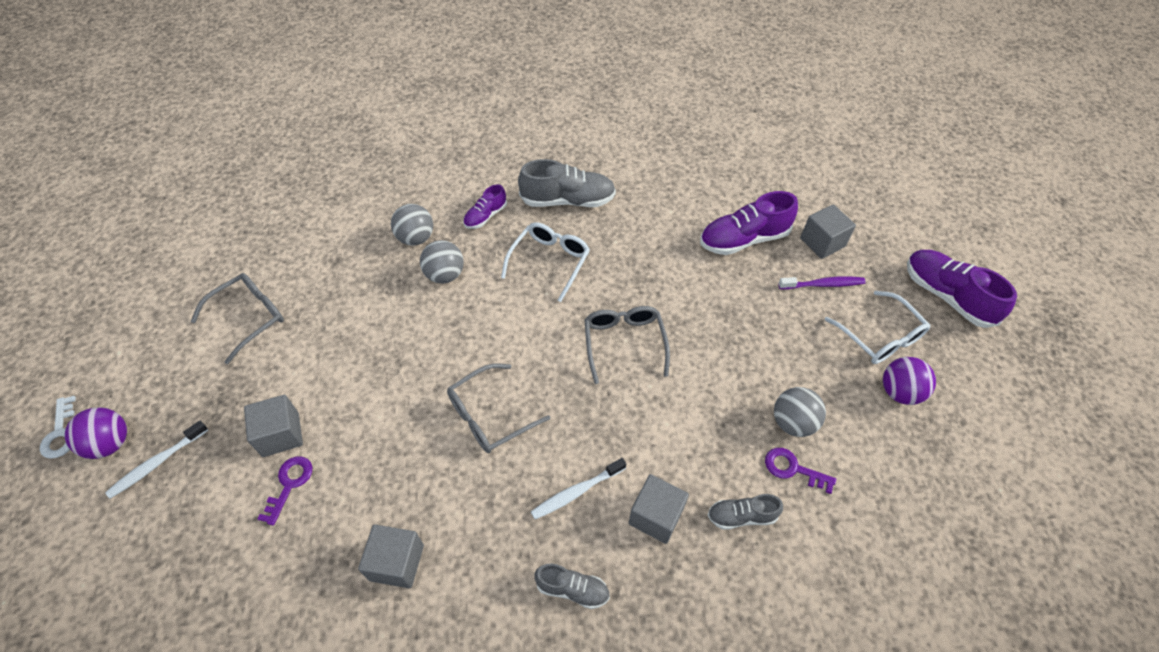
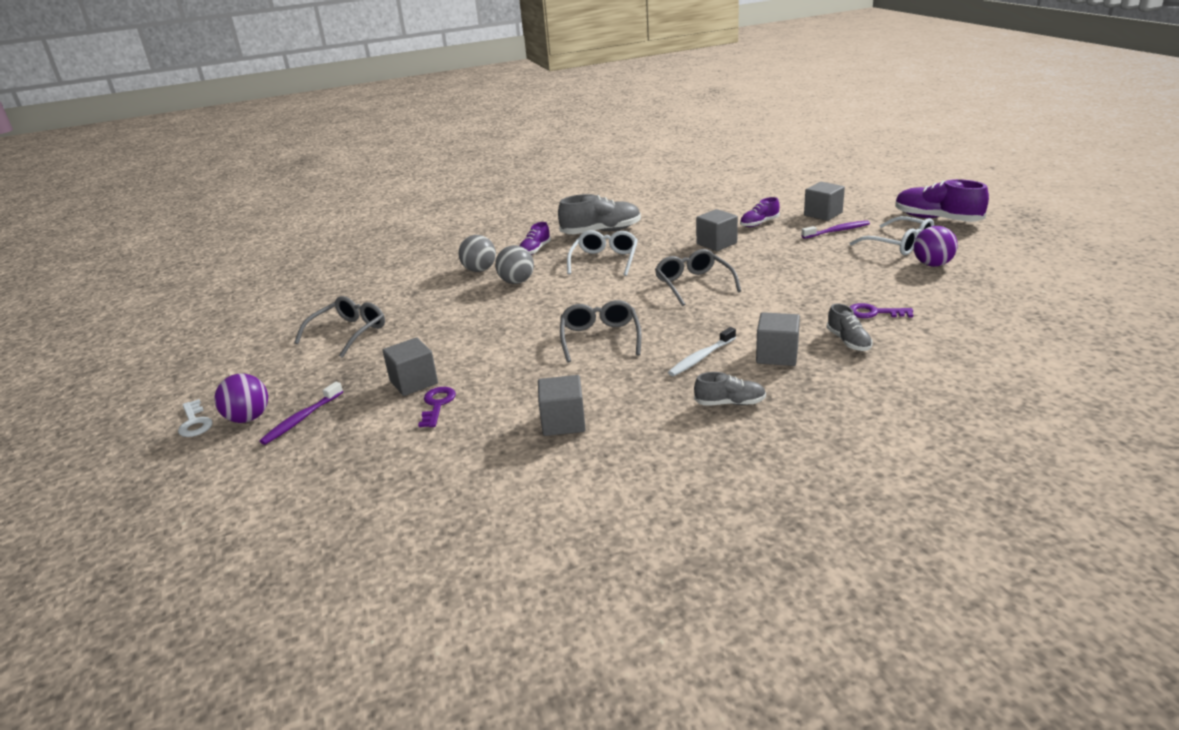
camera: 10 degrees left, 25 degrees down
white toothbrush [105,421,208,499] -> purple toothbrush [259,382,343,445]
grey glasses [447,363,550,453] -> grey glasses turned 135 degrees clockwise [560,300,642,362]
purple shoe [700,191,798,255] -> purple shoe [740,197,780,227], size x0.56
grey shoe [707,494,783,530] -> grey shoe turned 90 degrees counterclockwise [826,303,873,351]
grey ball [774,387,826,437] -> none
none -> grey cube [696,209,738,251]

